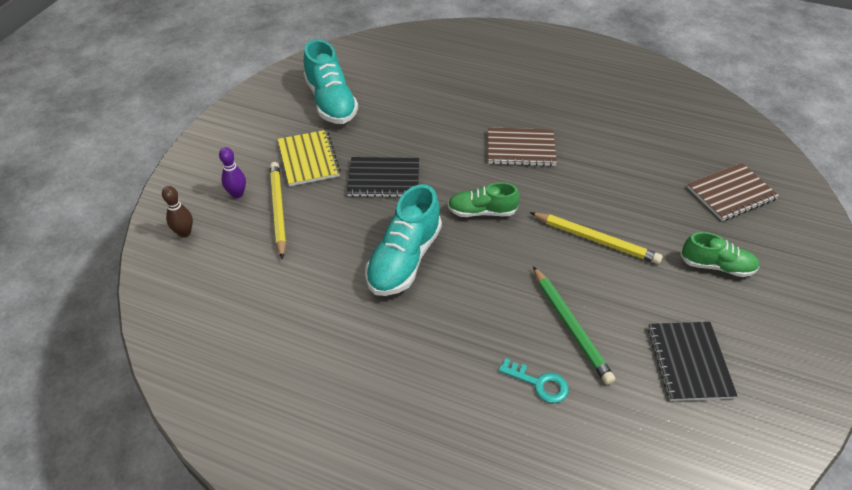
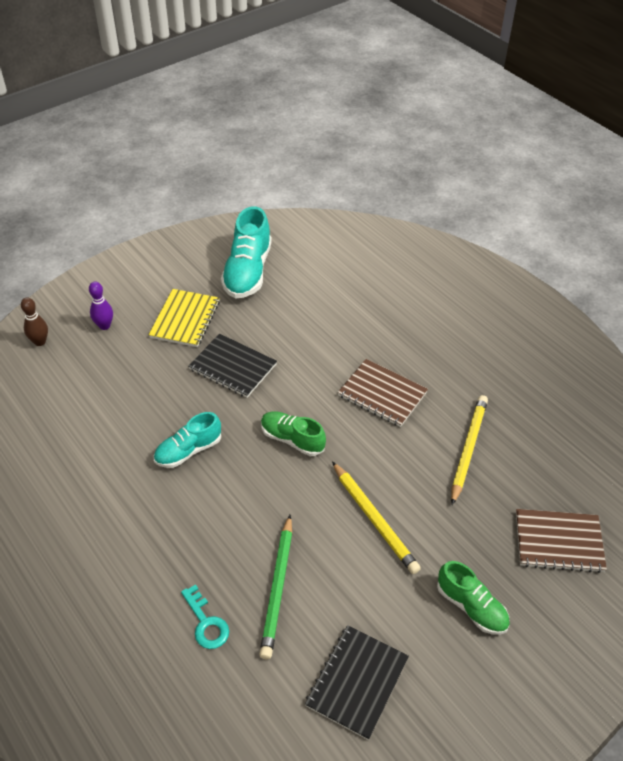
camera: 30 degrees right, 0 degrees up
yellow pencil [270,162,286,259] -> yellow pencil moved to [451,395,488,505]
turquoise shoe [365,184,442,296] -> turquoise shoe [154,412,221,468], size x0.62

